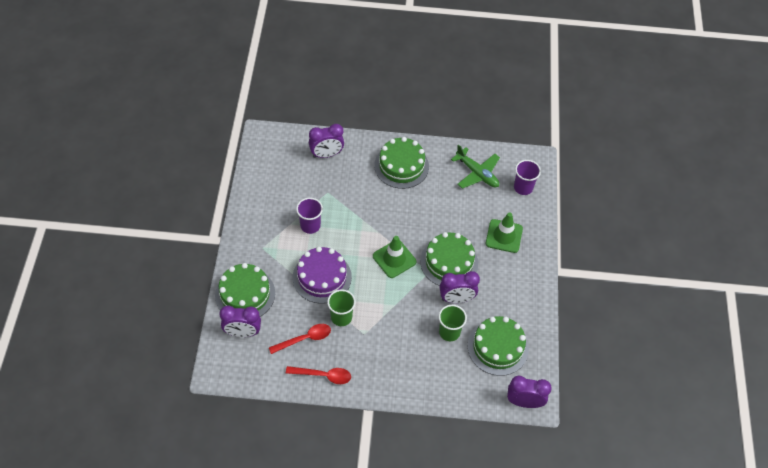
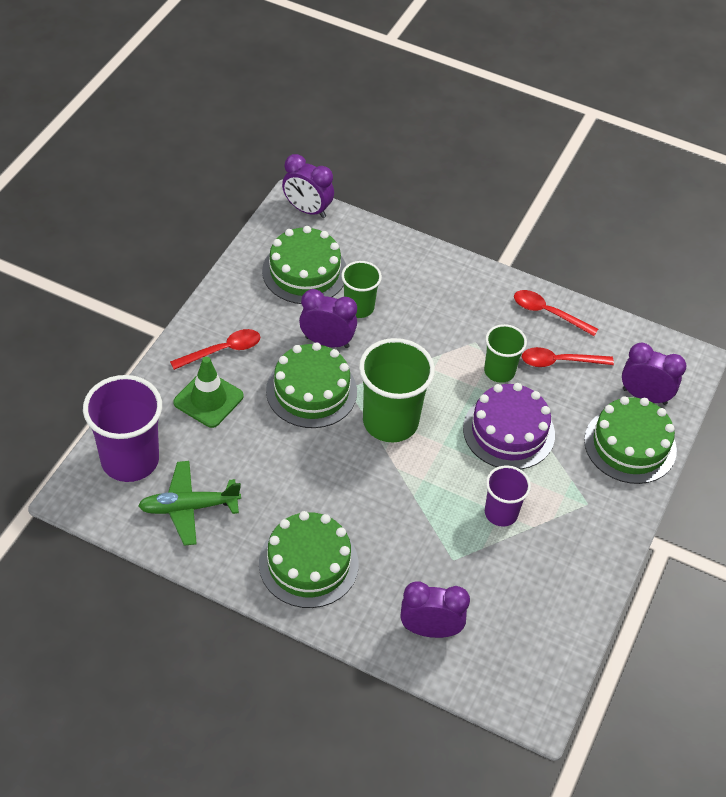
camera: 160 degrees left, 5 degrees down
green traffic cone [373,236,416,278] -> green cup [359,338,435,442]
green plane [451,144,500,189] -> green plane turned 75 degrees counterclockwise [138,461,241,546]
purple cup [514,160,541,195] -> purple cup [83,375,162,482], size x1.73
none -> red spoon [170,329,261,370]

